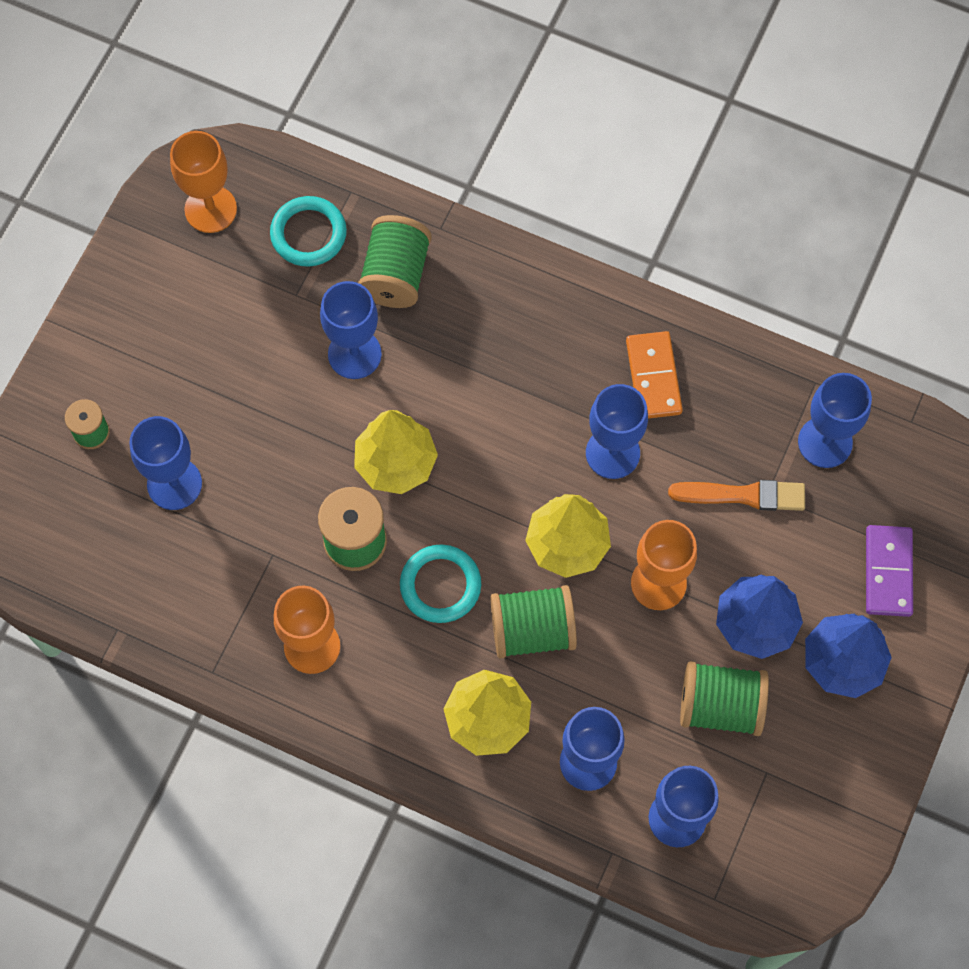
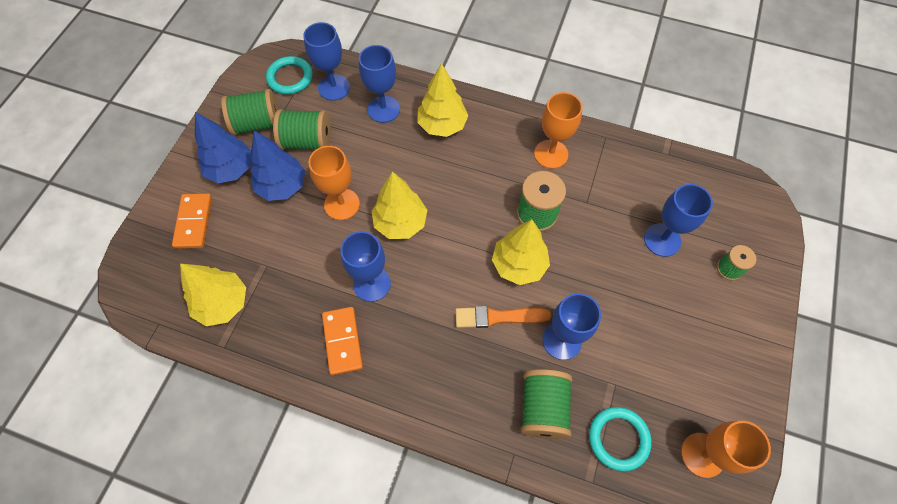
camera: 175 degrees right, 5 degrees down
turquoise ring [400,545,481,623] -> turquoise ring moved to [266,56,313,95]
green spool [490,585,577,659] -> green spool moved to [221,89,278,135]
orange brush [668,480,805,511] -> orange brush moved to [455,306,552,328]
blue goblet [798,373,872,468] -> yellow tree [180,264,246,326]
purple domino [866,525,913,617] -> orange domino [172,193,212,249]

